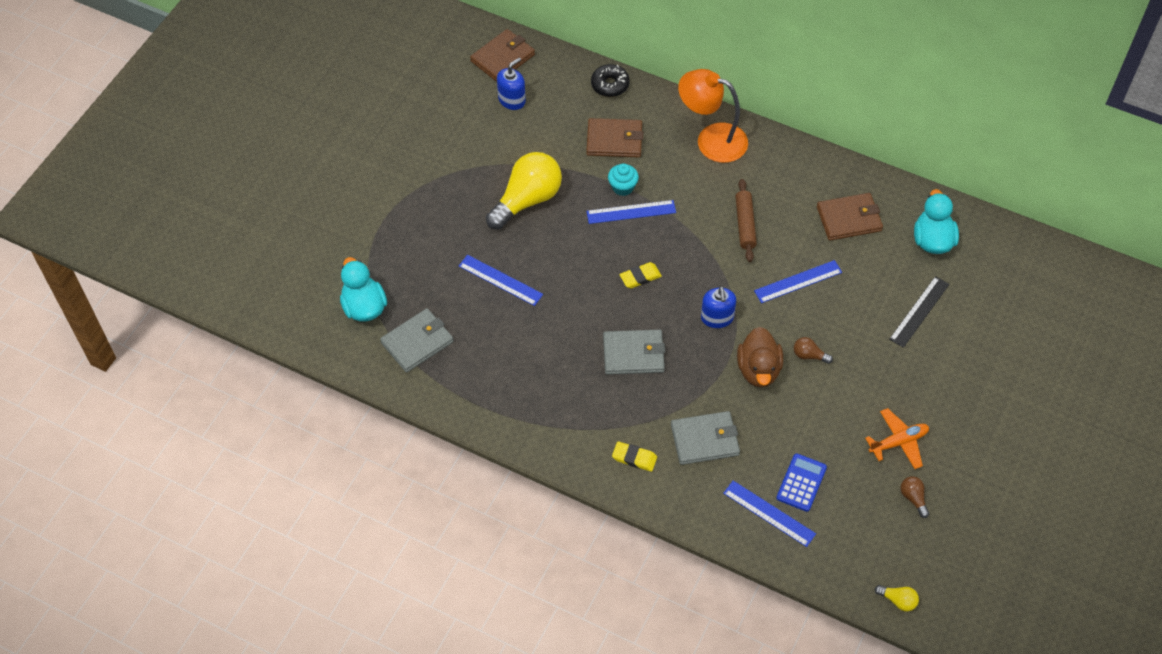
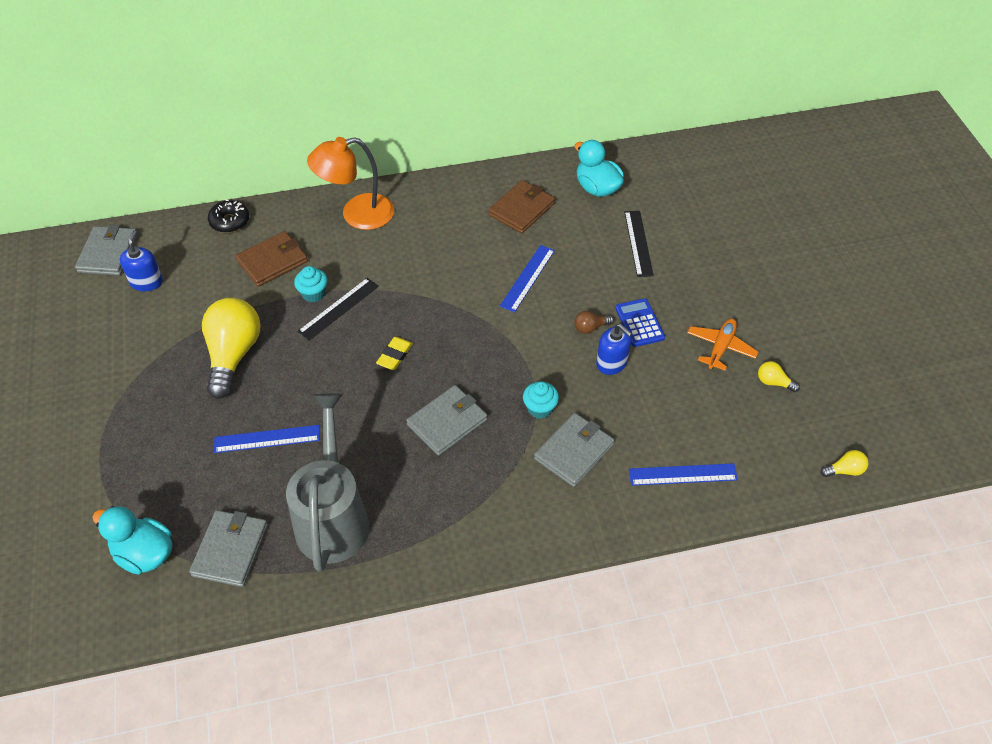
camera: 40 degrees left, 5 degrees down
brown wallet [470,29,535,82] -> grey wallet [75,225,138,276]
blue ruler [586,200,676,224] -> black ruler [298,278,379,341]
yellow eraser [612,441,657,472] -> none
blue soap dispenser [701,287,736,328] -> blue soap dispenser moved to [596,324,632,375]
brown rolling pin [735,179,757,262] -> none
brown duck [737,327,783,387] -> none
blue calculator [776,453,827,512] -> blue calculator moved to [615,298,665,347]
brown light bulb [900,476,929,518] -> yellow light bulb [758,361,800,392]
none -> grey watering can [286,393,369,572]
none -> turquoise cupcake [523,381,559,419]

